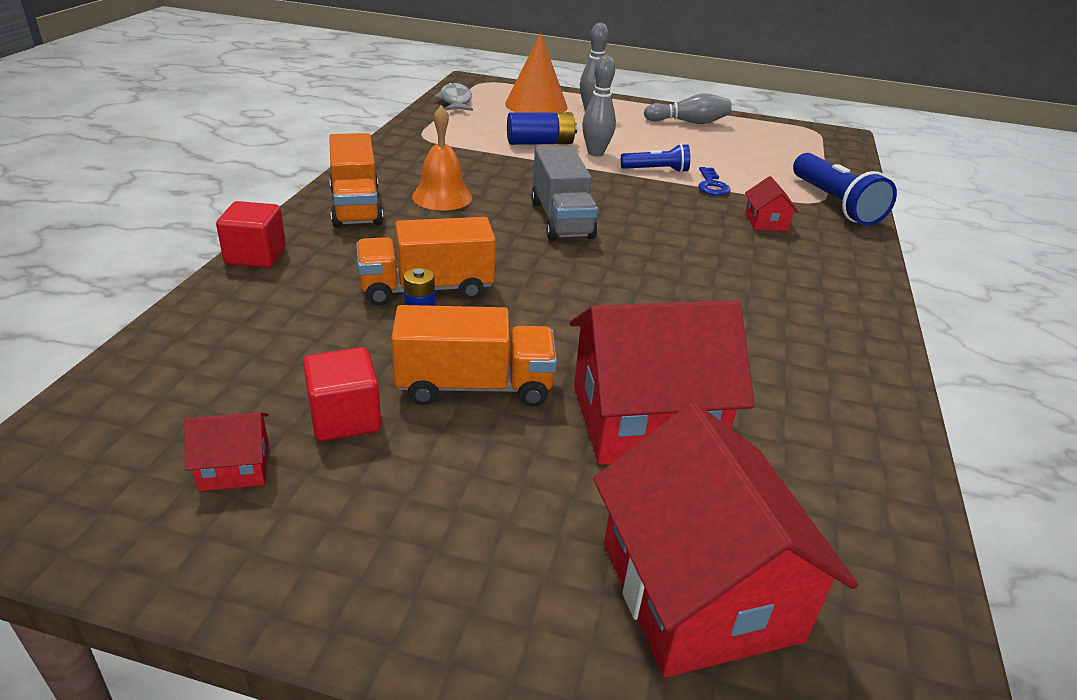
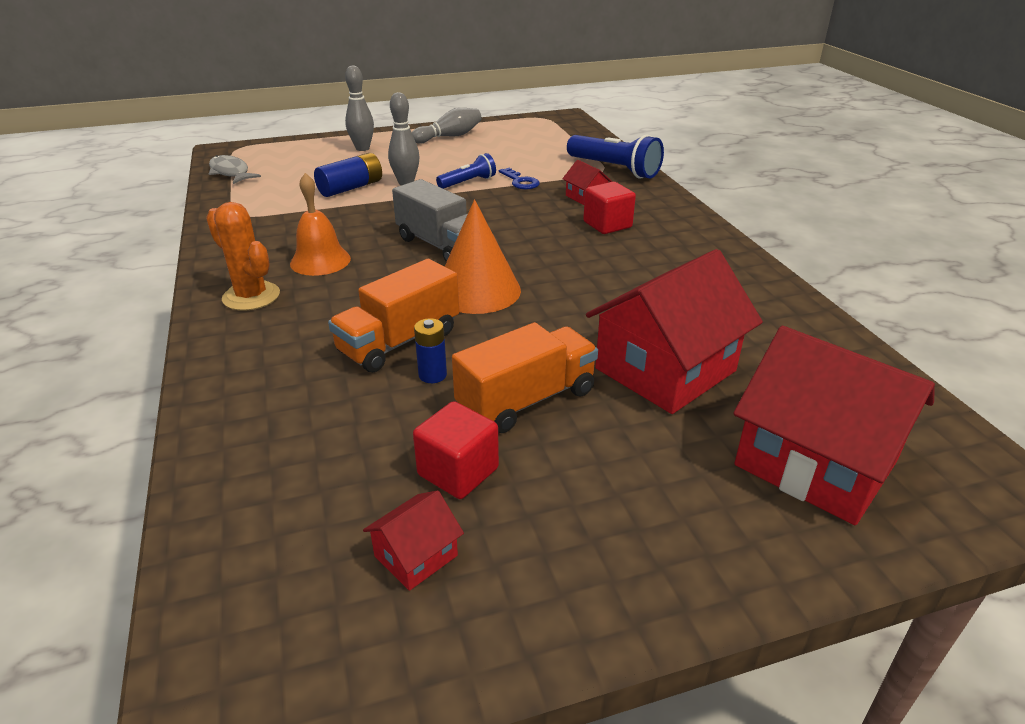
camera: 30 degrees left, 0 degrees up
red cube [216,201,286,268] -> red cube moved to [583,182,636,234]
orange truck [329,133,383,228] -> orange cactus [206,202,280,311]
orange cone [505,32,567,113] -> orange cone moved to [445,200,521,314]

